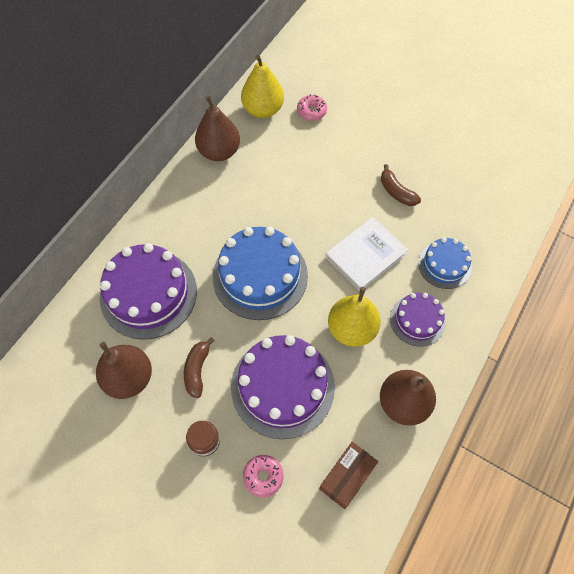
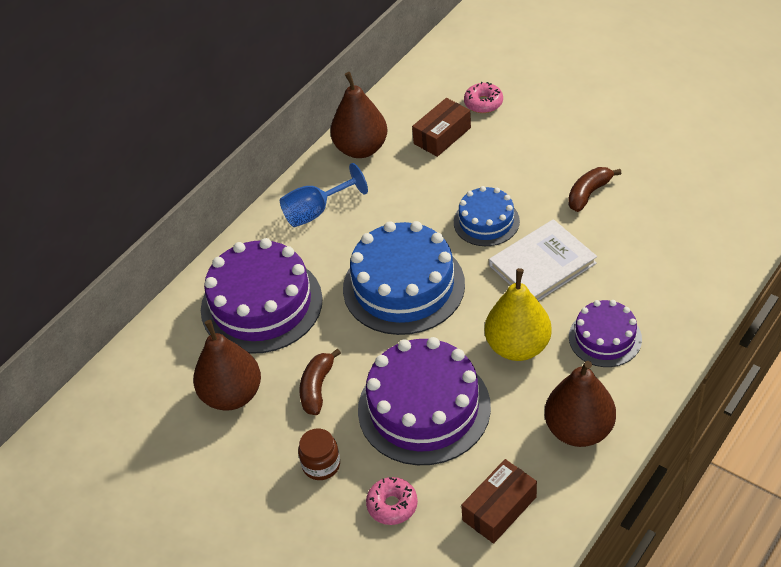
camera: 10 degrees right, 15 degrees down
yellow pear [241,55,284,118] -> none
brown banana [381,164,421,206] -> brown banana turned 75 degrees clockwise [568,167,622,212]
blue cake [418,237,472,289] -> blue cake moved to [454,186,520,246]
none -> blue goblet [280,163,368,227]
none -> brown box [412,98,471,157]

